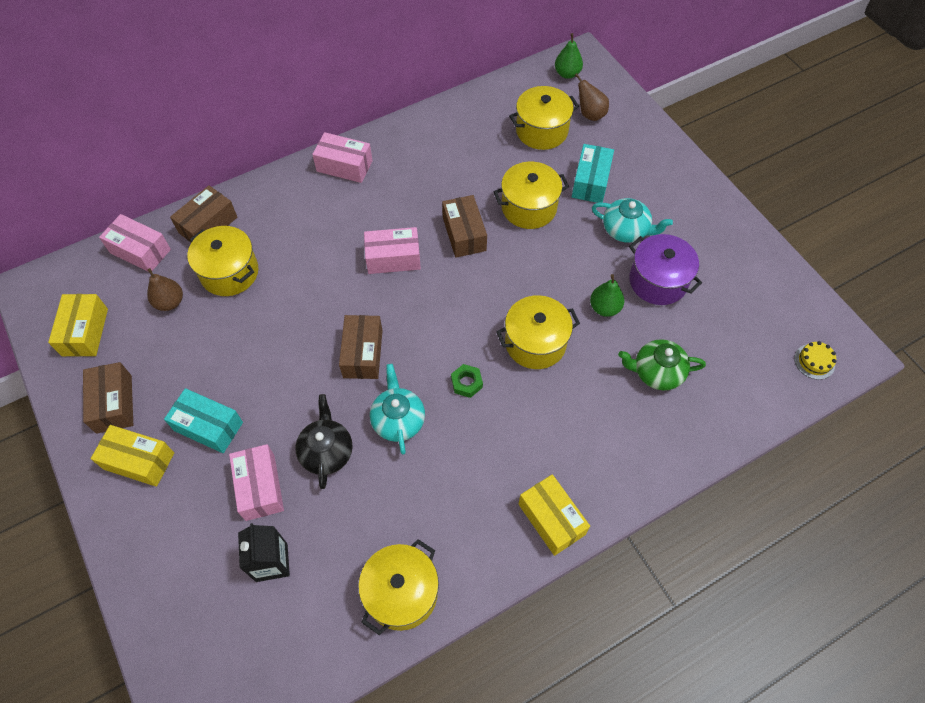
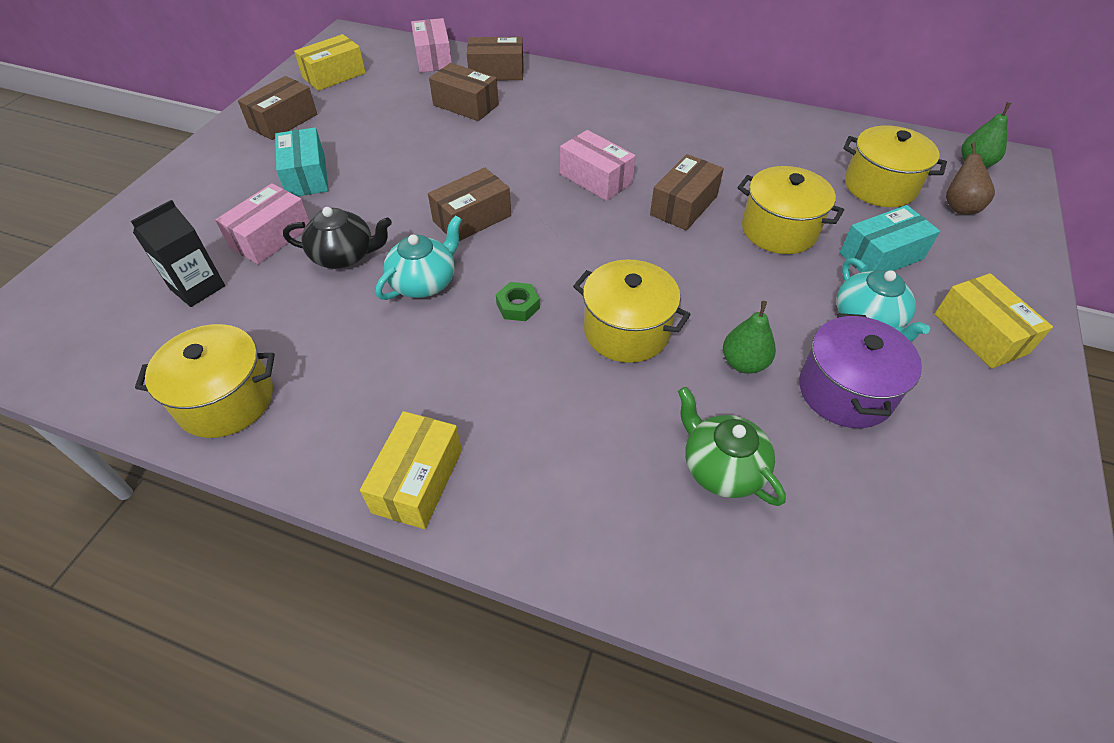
camera: 50 degrees right, 10 degrees down
yellow box [91,425,174,487] -> yellow box moved to [935,273,1053,369]
brown pear [147,268,183,311] -> none
yellow pot [187,226,258,296] -> brown box [429,63,499,121]
black teapot [295,394,353,489] -> black teapot turned 45 degrees clockwise [283,207,392,269]
pink box [312,132,373,183] -> none
yellow cake [794,341,836,380] -> none

